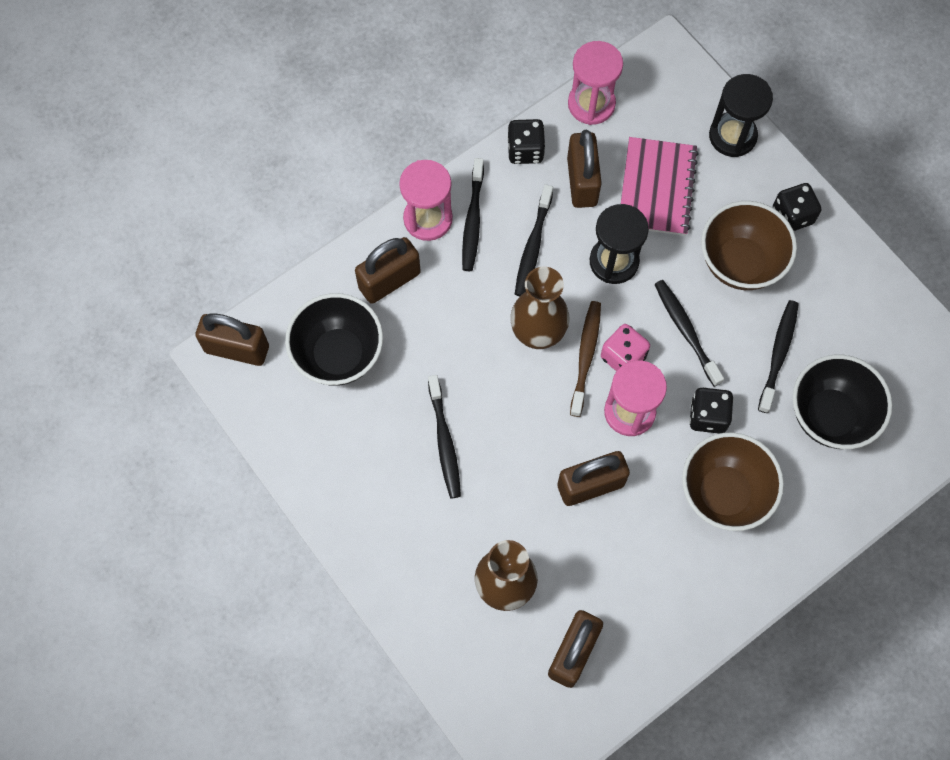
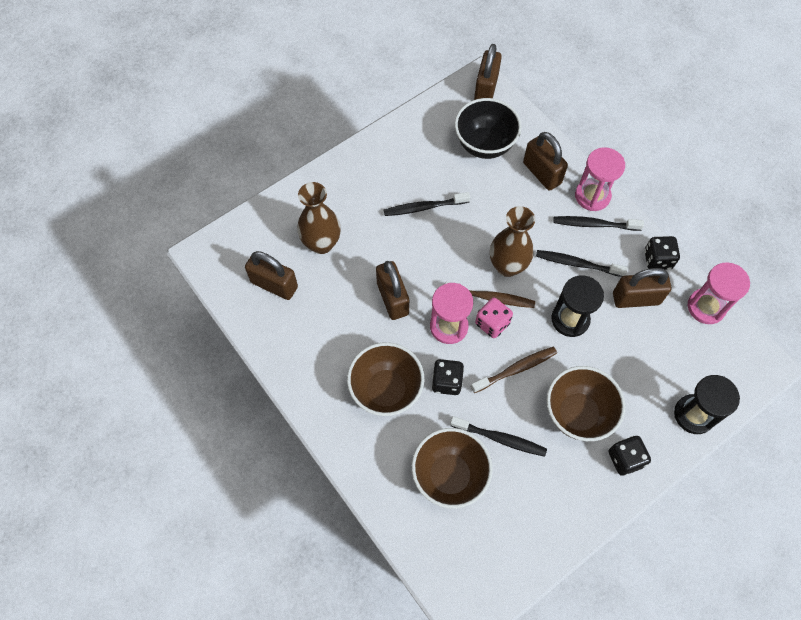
camera: 90 degrees right, 5 degrees down
pink notebook [621,137,699,236] -> none
black toothbrush [654,280,724,387] -> brown toothbrush [471,347,557,393]
black bowl [793,355,893,449] -> brown bowl [412,428,493,509]

